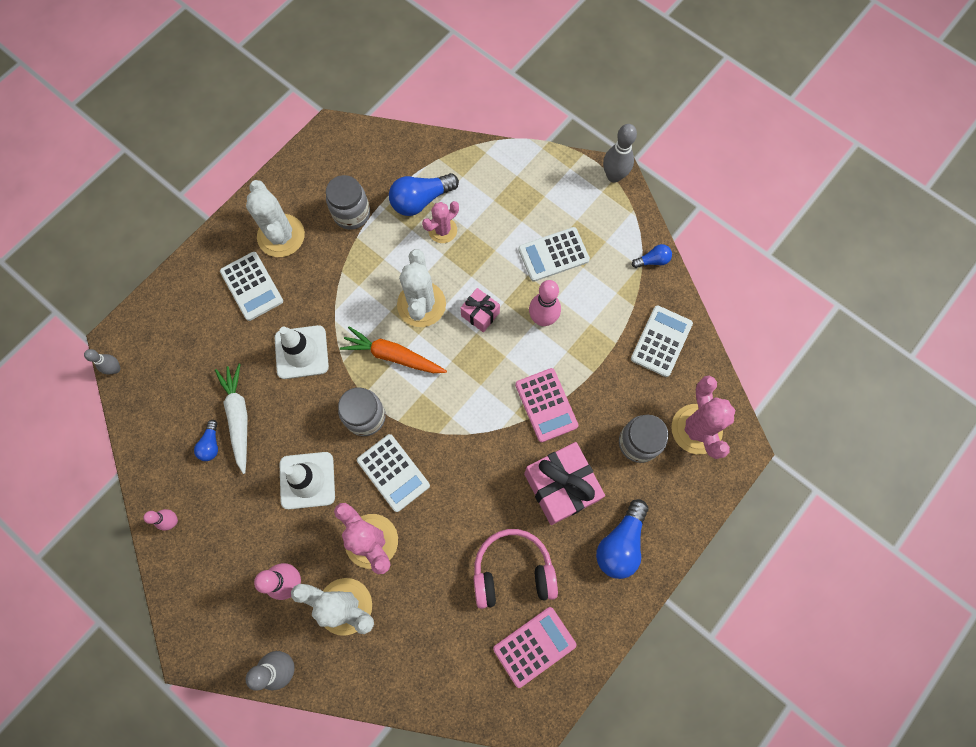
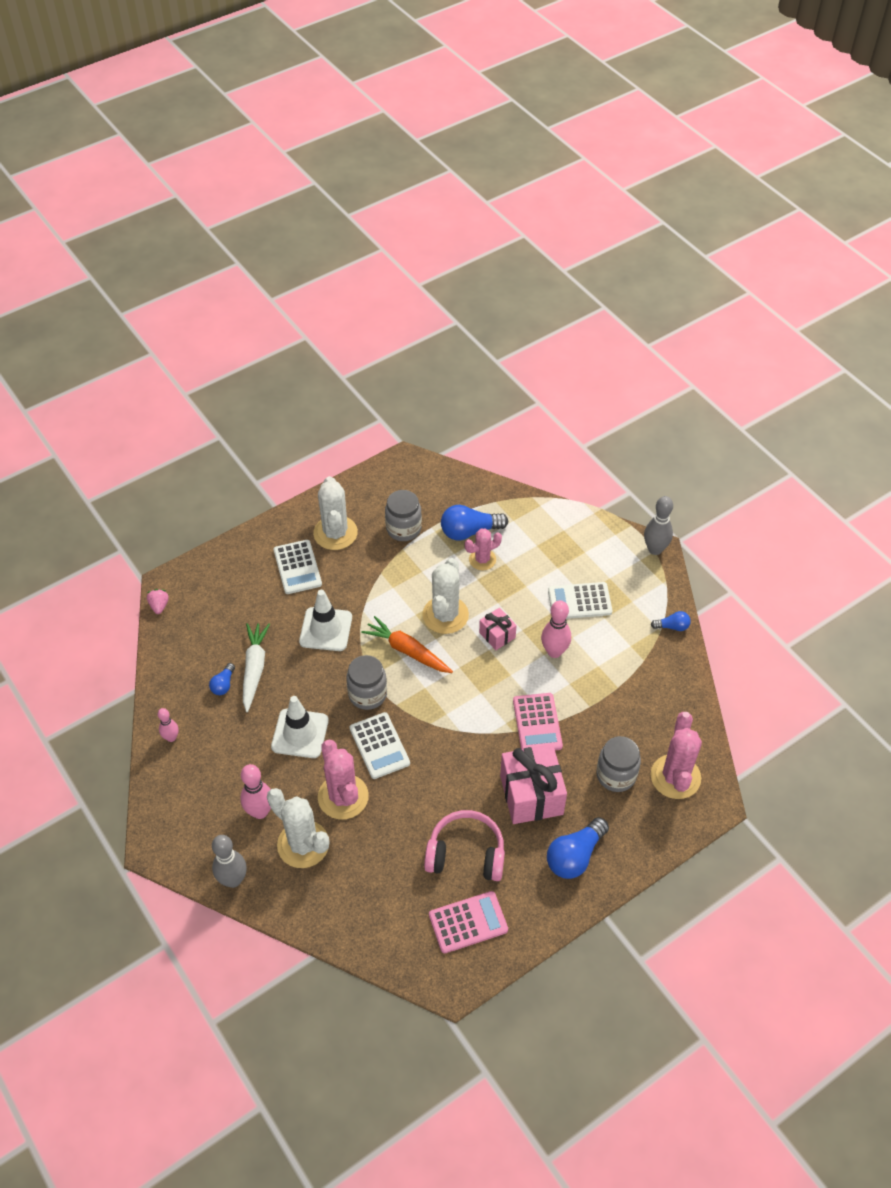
camera: 15 degrees right, 20 degrees down
grey bowling pin [84,349,121,374] -> pink strawberry [147,589,169,614]
white calculator [631,305,693,377] -> none

